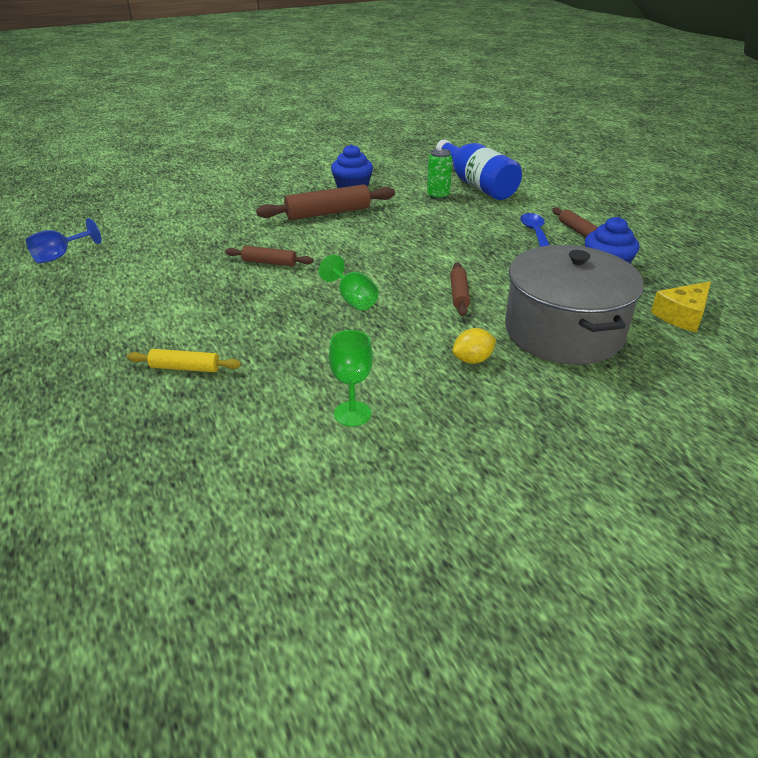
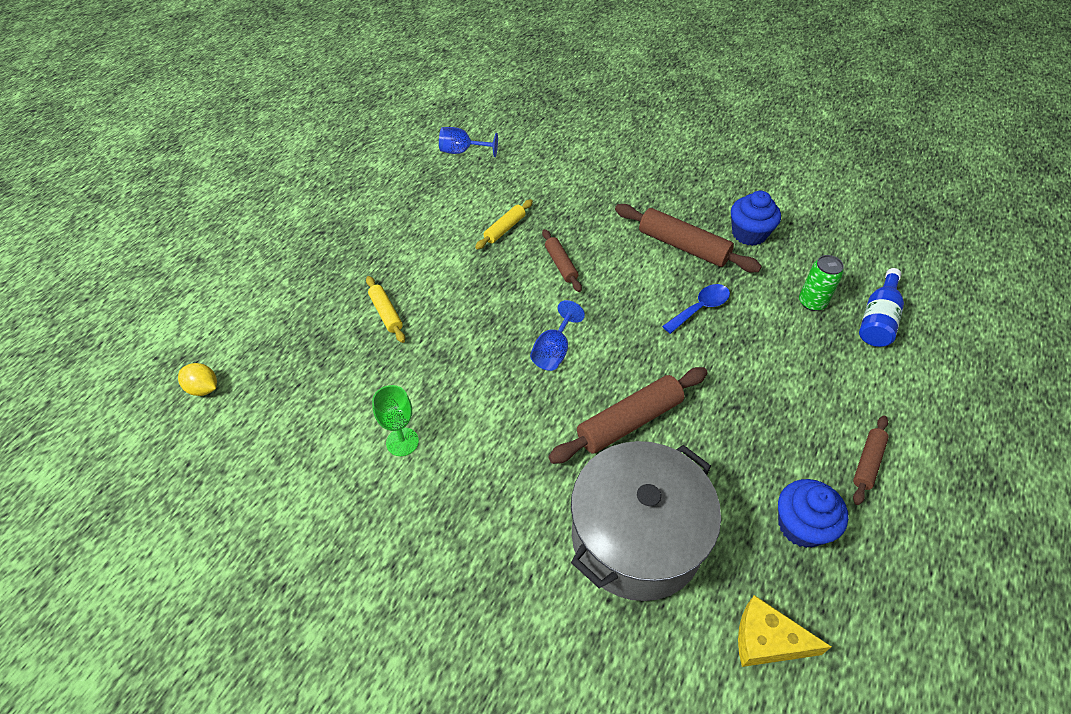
camera: 55 degrees right, 15 degrees up
green goblet [319,255,379,310] -> blue goblet [530,300,585,371]
blue bottle [436,139,522,200] -> blue bottle [859,268,904,347], size x0.64
brown rolling pin [450,262,470,316] -> brown rolling pin [548,367,708,464], size x1.78
yellow lemon [452,328,496,364] -> yellow lemon moved to [178,363,217,396]
blue spoon [520,213,550,247] -> blue spoon moved to [662,284,730,334]
none -> yellow rolling pin [475,199,533,250]

